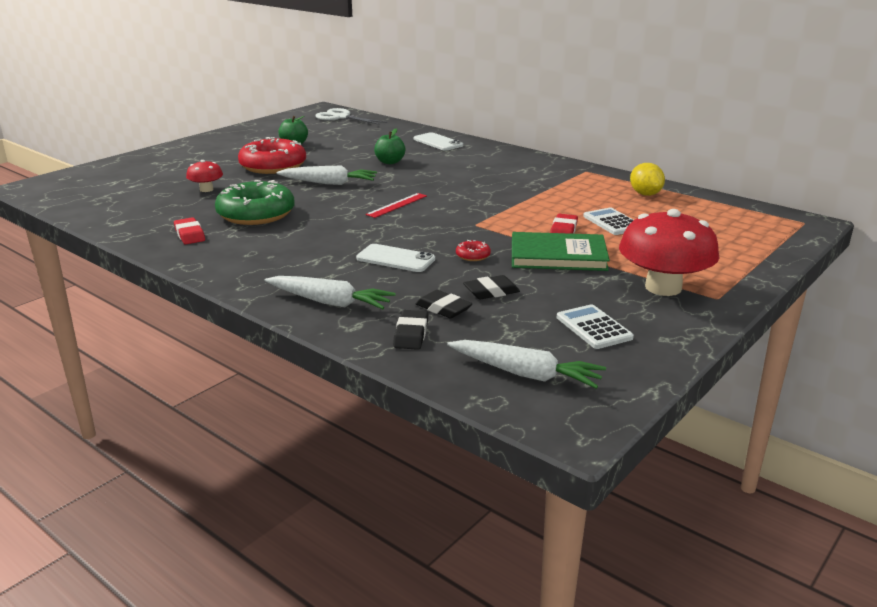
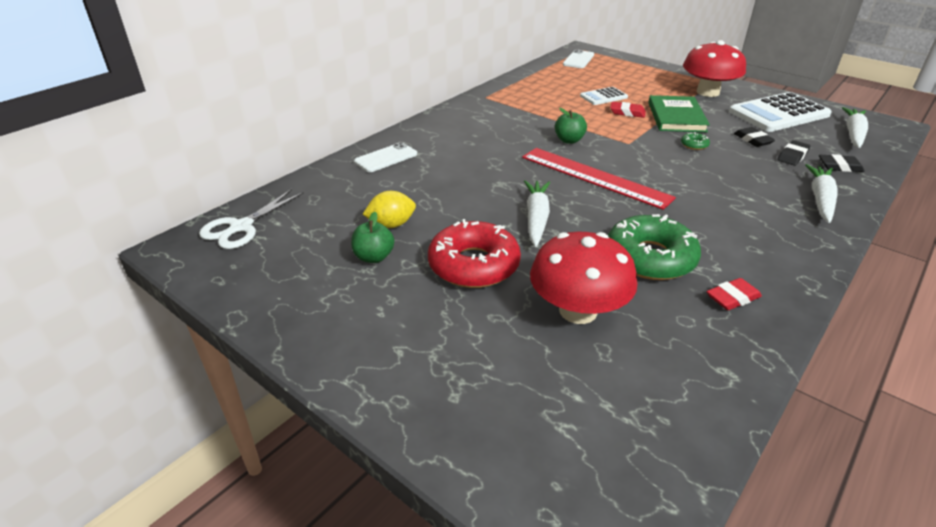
camera: 90 degrees left, 10 degrees up
red mushroom [186,160,223,192] -> red mushroom [530,232,637,324], size x2.05
white phone [356,244,435,272] -> white phone moved to [563,49,594,68]
red ruler [366,193,427,218] -> red ruler [522,148,676,210], size x2.08
green apple [374,128,406,164] -> green apple moved to [555,108,587,144]
red donut [456,240,491,261] -> green donut [681,132,710,150]
white calculator [557,304,634,349] -> white calculator [729,92,832,132], size x1.96
yellow lemon [630,163,665,196] -> yellow lemon moved to [363,191,416,228]

